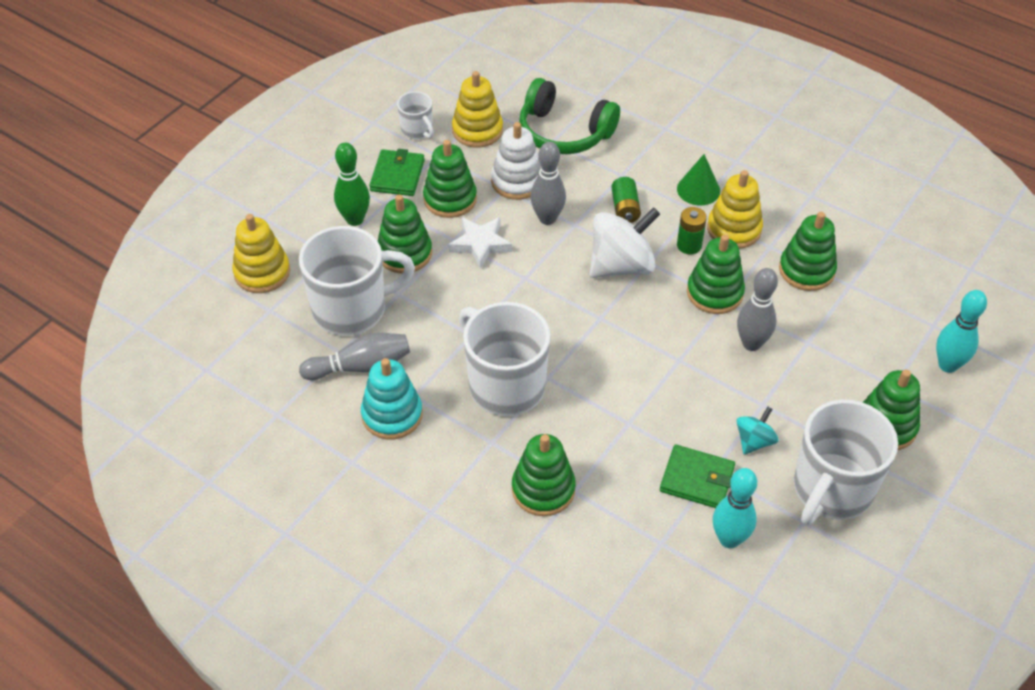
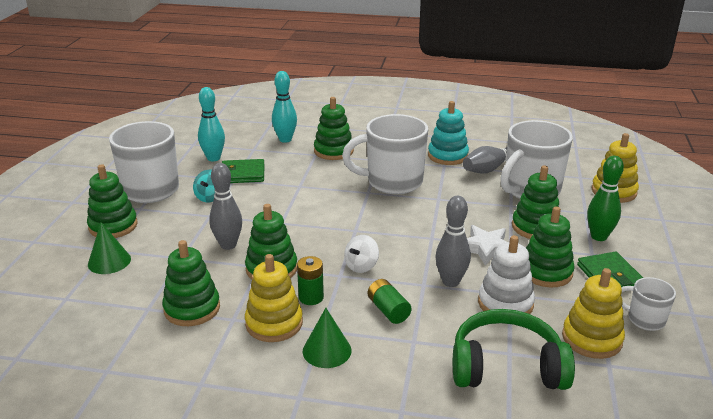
camera: 155 degrees right, 20 degrees down
white mug [459,302,551,416] -> white mug turned 150 degrees clockwise [342,114,428,194]
white spinning top [590,207,660,278] -> white spinning top [344,235,379,273], size x0.52
turquoise bowling pin [936,290,987,373] -> turquoise bowling pin moved to [272,71,297,143]
none -> green cone [88,222,131,274]

